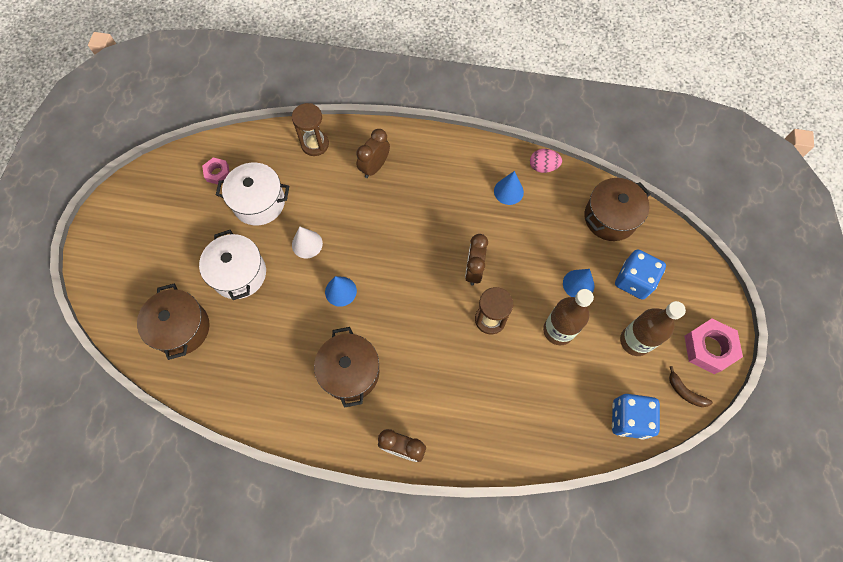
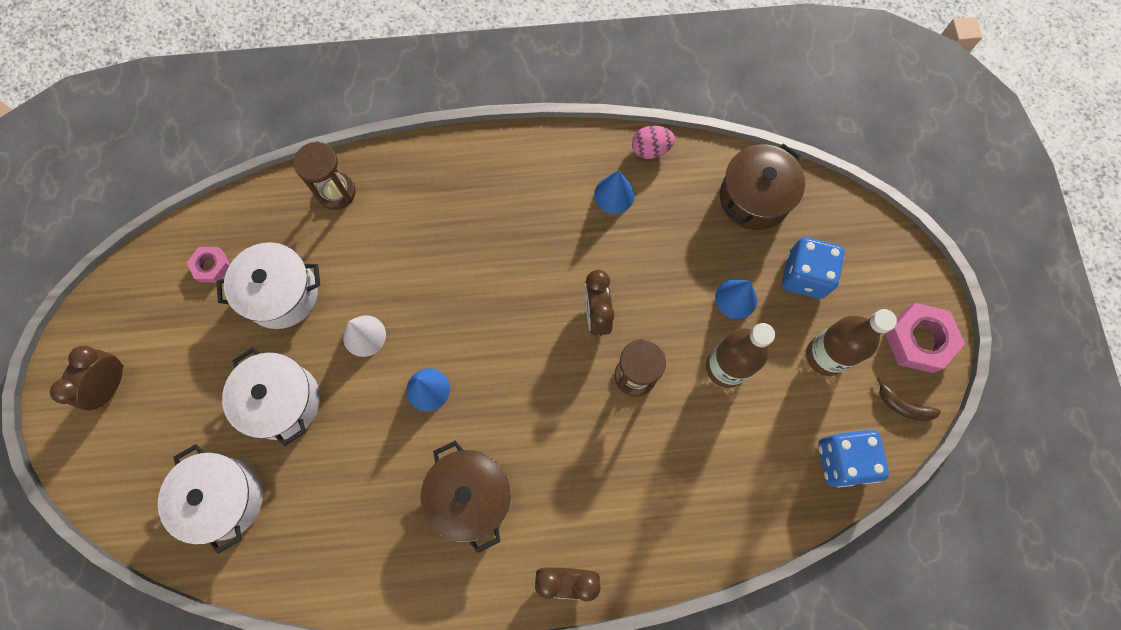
camera: 15 degrees left, 5 degrees up
brown pot [137,283,210,360] -> white pot [158,444,263,554]
brown clock [356,129,390,178] -> brown clock moved to [50,346,124,410]

